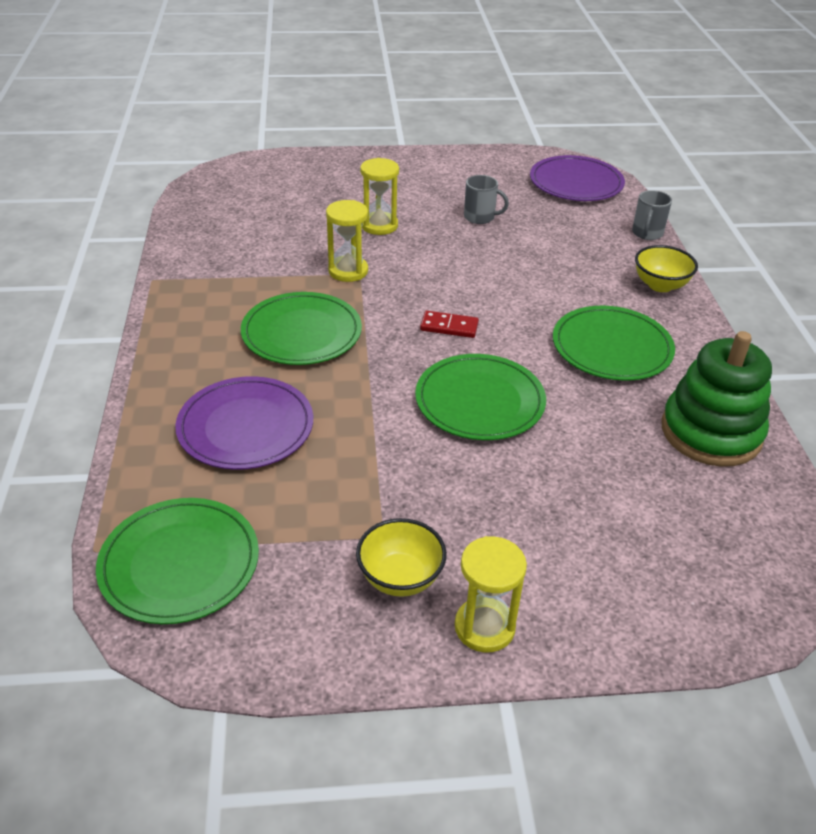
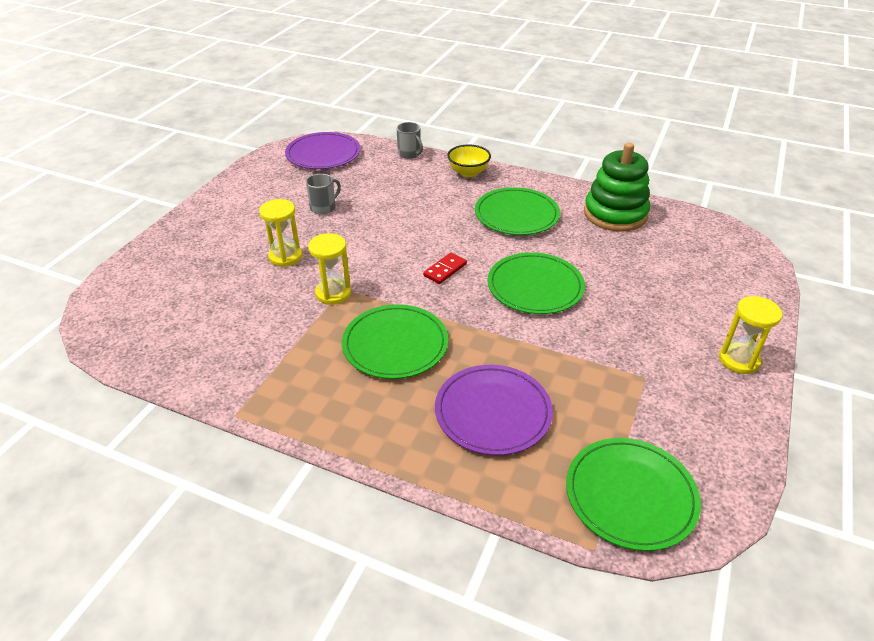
camera: 60 degrees left, 0 degrees up
yellow bowl [356,518,447,597] -> none

